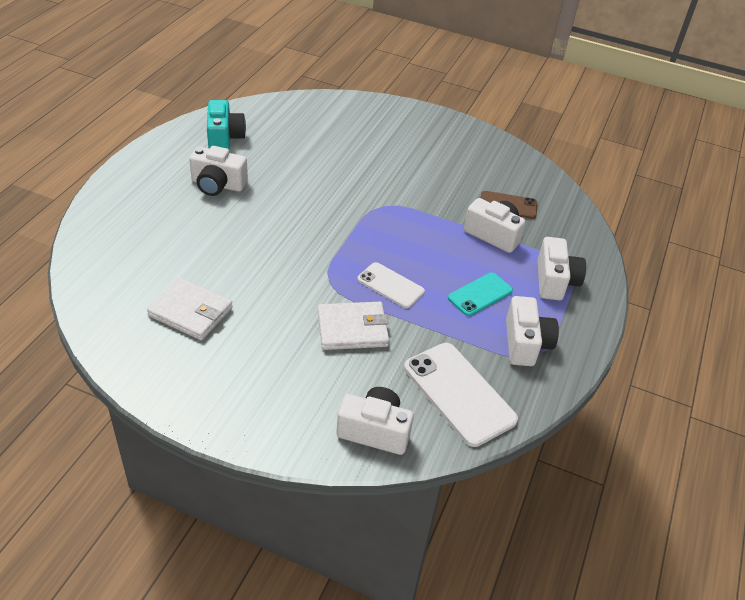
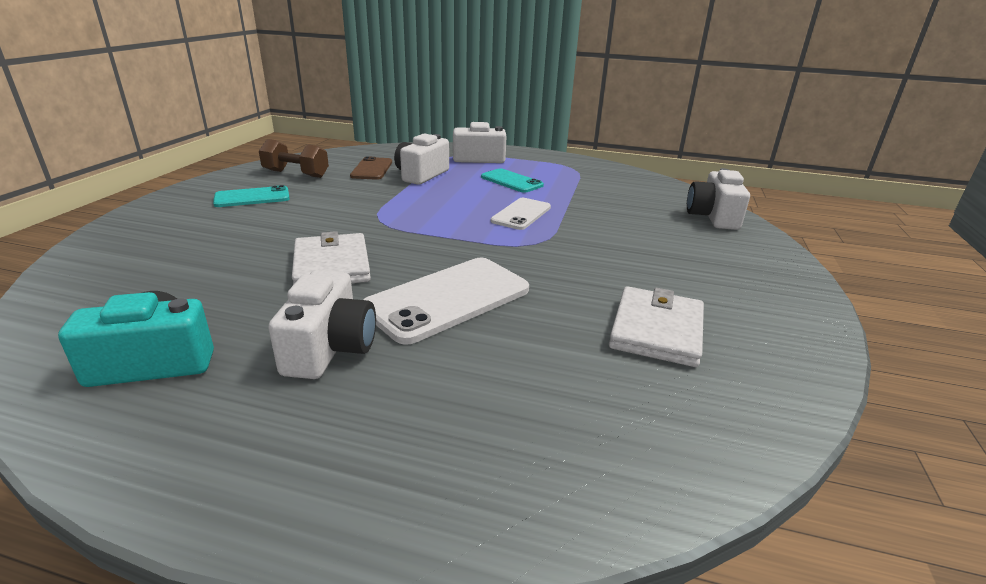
camera: 95 degrees left, 15 degrees down
white wallet [318,302,389,350] -> white wallet moved to [292,231,371,285]
white phone [404,343,518,447] -> white phone moved to [363,258,529,345]
white camera [506,296,559,366] -> none
none -> turquoise phone [213,185,290,207]
none -> brown dumbbell [259,139,329,178]

